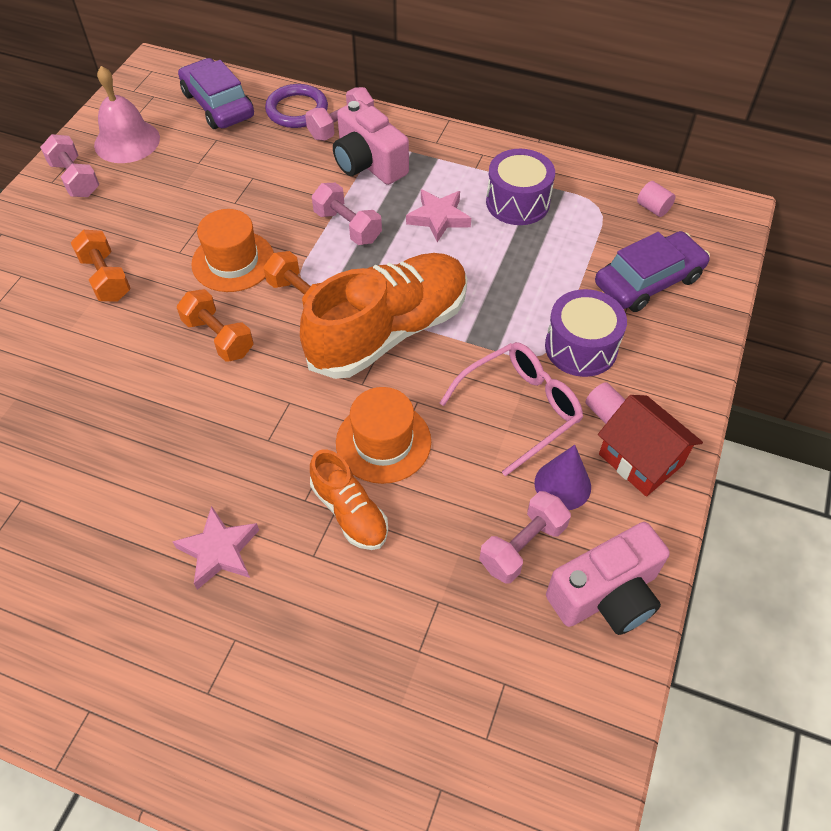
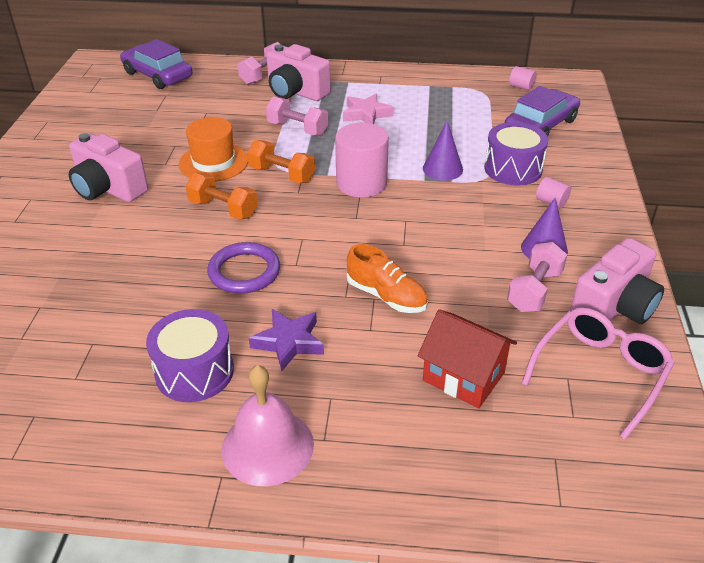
camera: 15 degrees left, 15 degrees down
pink dumbbell [40,134,99,197] -> none
orange dumbbell [70,230,131,301] -> pink camera [69,133,148,202]
pink bell [94,66,160,163] -> pink bell moved to [221,365,314,486]
pink star [172,506,259,590] -> purple star [249,309,324,371]
purple ring [265,84,328,128] -> purple ring moved to [207,242,280,294]
orange shoe [300,253,467,379] -> pink cylinder [335,123,389,198]
orange hat [336,387,431,484] -> none
pink glasses [440,342,583,476] -> pink glasses moved to [521,307,675,439]
purple drum [486,149,555,225] -> purple drum moved to [146,309,234,402]
red house [598,395,703,497] -> red house moved to [418,309,517,408]
none -> purple cone [423,121,463,181]

